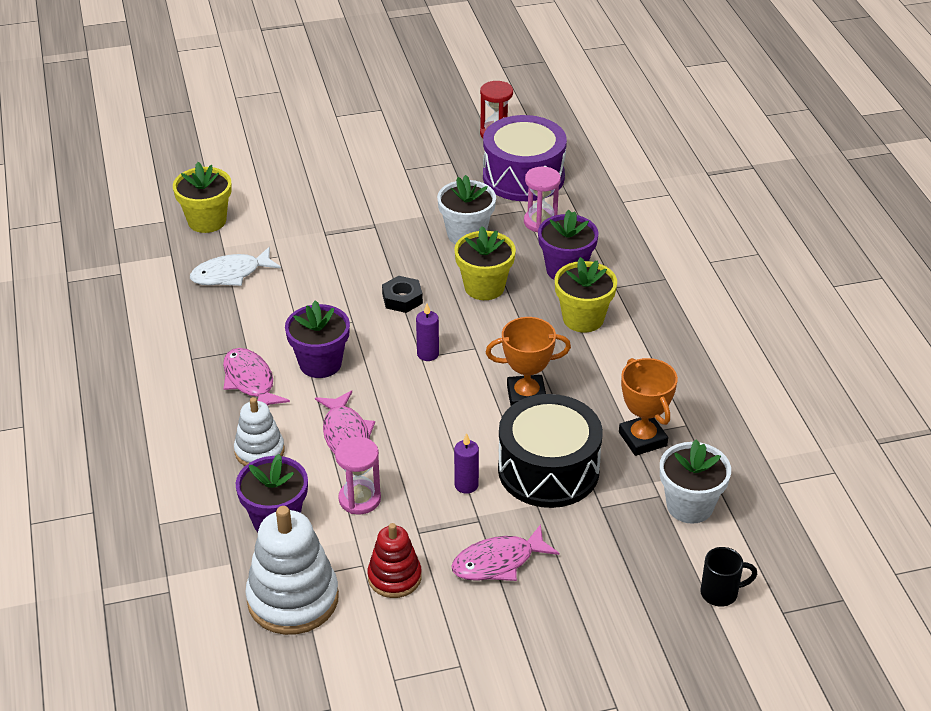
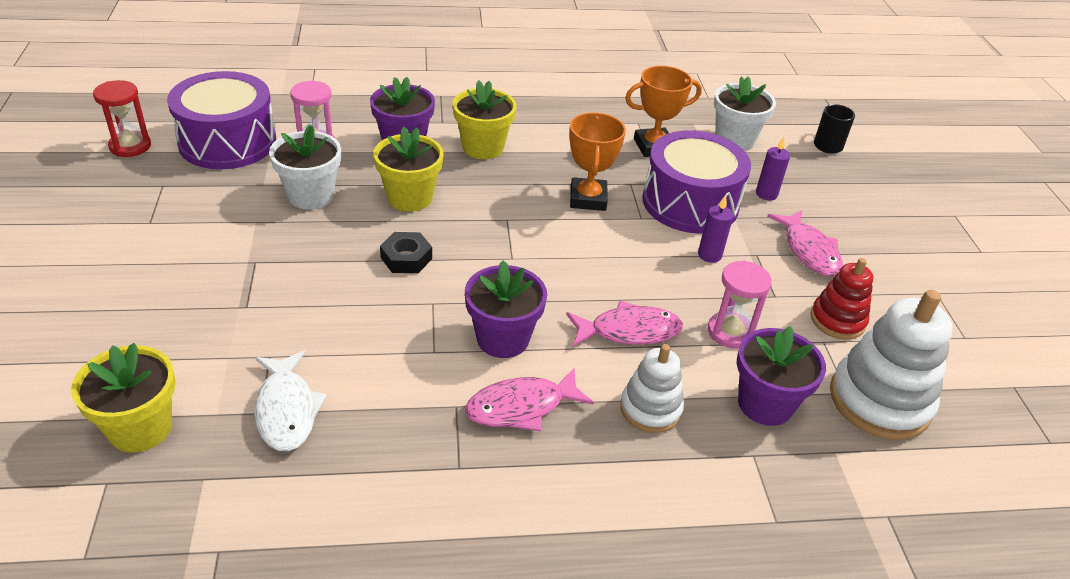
camera: 85 degrees left, 0 degrees up
purple candle [416,304,439,361] -> purple candle moved to [756,137,790,200]
black drum [498,394,603,508] -> purple drum [642,130,751,234]

